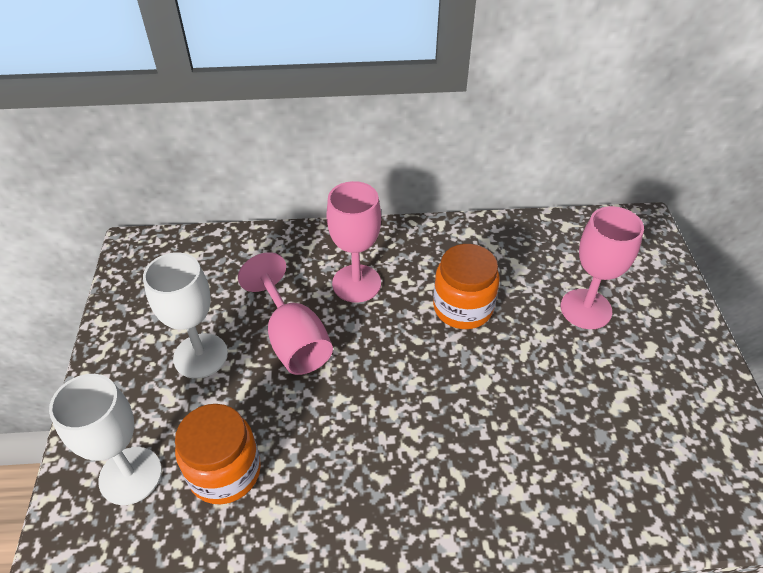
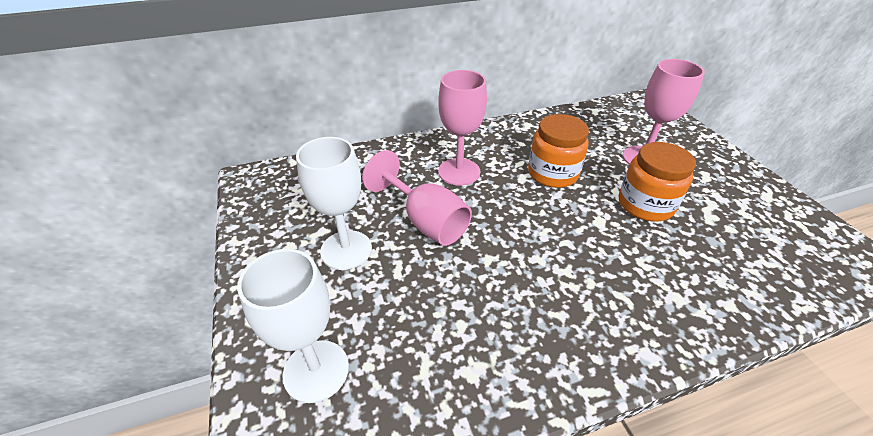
camera: 15 degrees left, 5 degrees down
orange jar [175,404,261,504] -> orange jar moved to [619,142,696,221]

